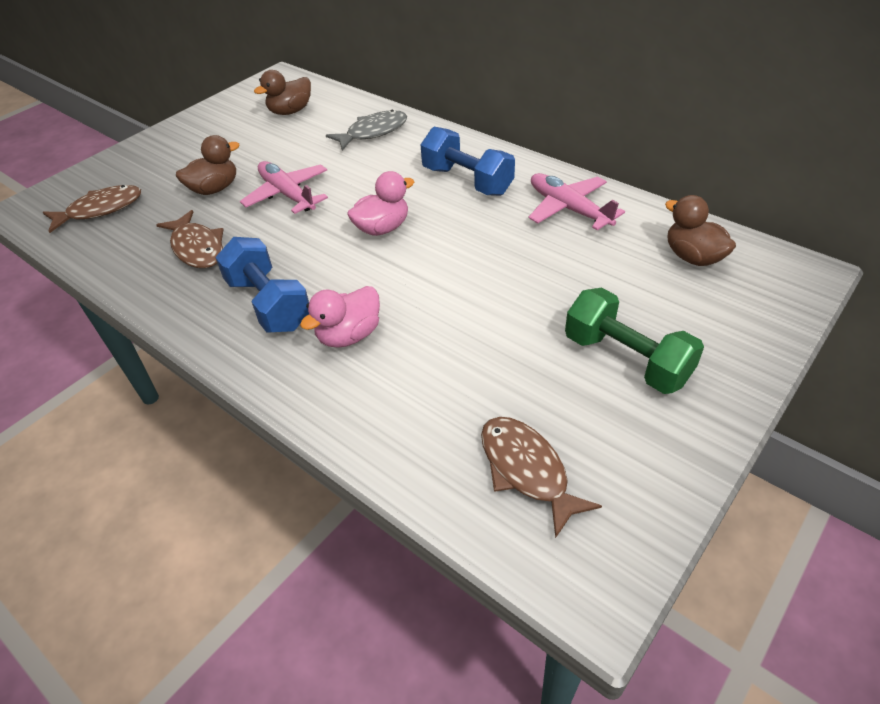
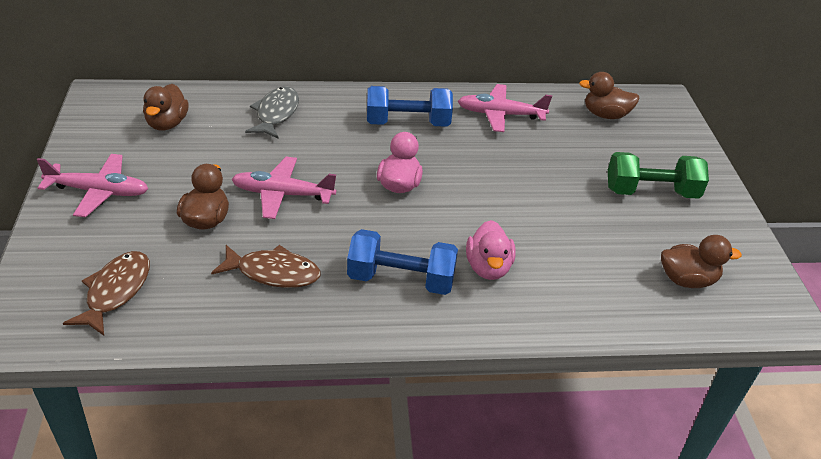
camera: 50 degrees left, 5 degrees down
brown fish [481,417,602,538] -> brown duck [661,235,742,288]
none -> pink plane [37,154,149,217]

